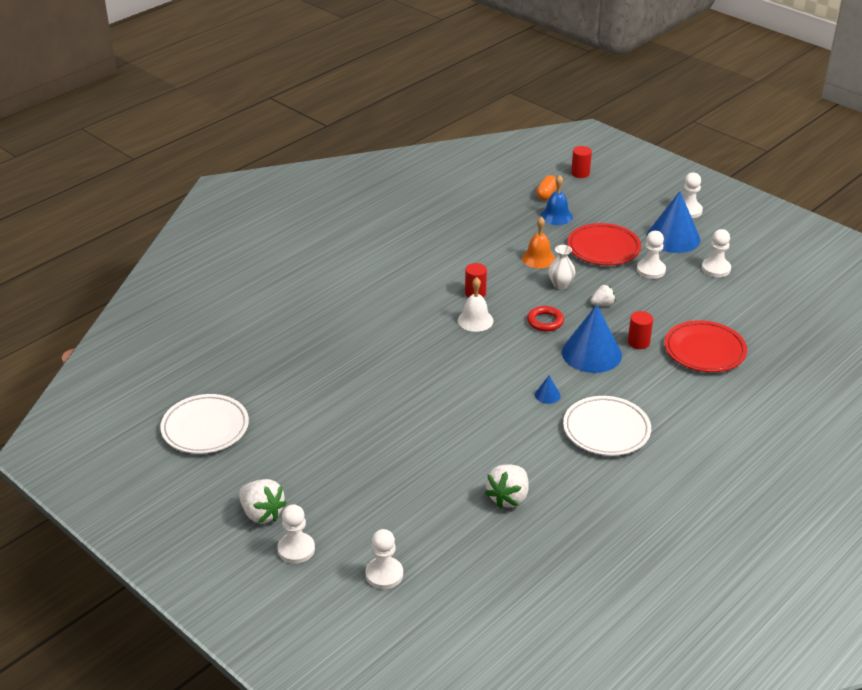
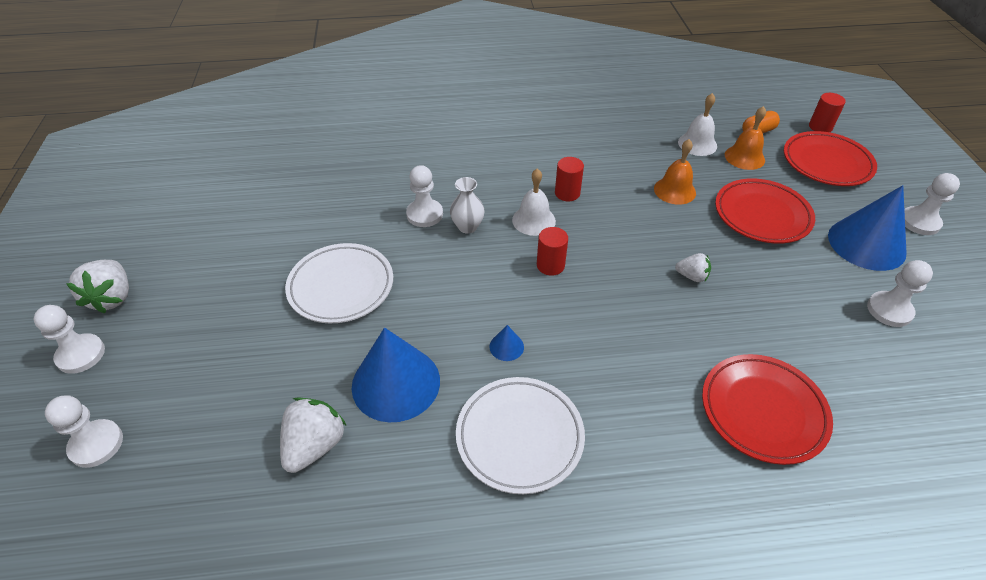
camera: 40 degrees right, 10 degrees up
white plate [160,394,249,454] -> white plate moved to [285,243,393,323]
white strawberry [485,464,529,508] -> white strawberry turned 135 degrees clockwise [280,397,347,473]
red ring [527,306,564,332] -> none
blue bell [541,175,573,225] -> orange bell [725,106,766,170]
white vase [548,245,575,289] -> white vase moved to [450,177,485,234]
blue cone [562,304,622,373] -> blue cone moved to [352,327,440,423]
red cylinder [628,311,653,349] -> red cylinder moved to [537,227,568,276]
white pawn [637,231,666,279] -> white pawn moved to [406,165,443,227]
none -> white bell [678,93,717,156]
none -> red plate [784,131,877,186]

